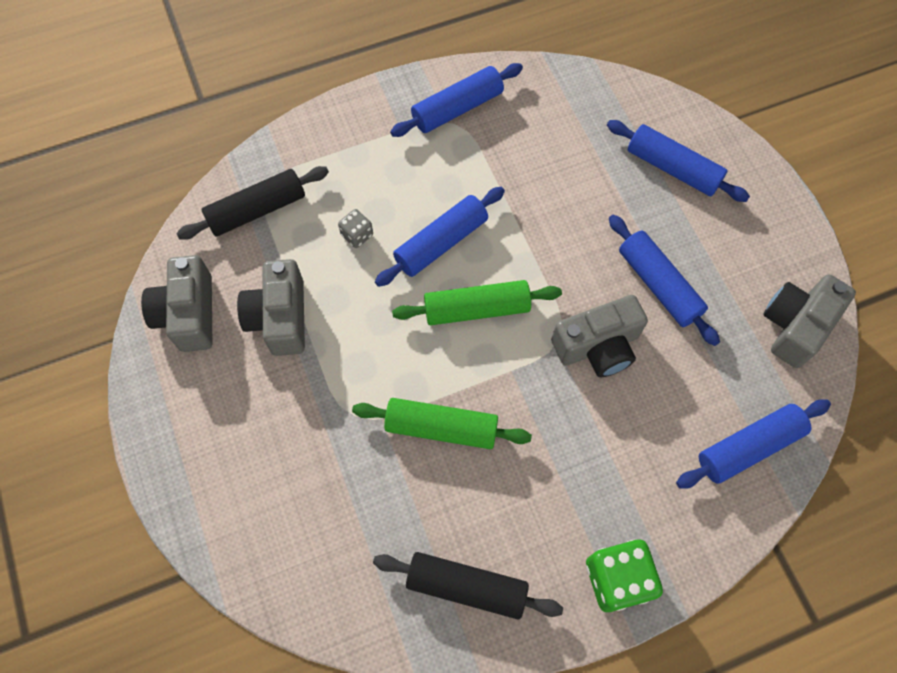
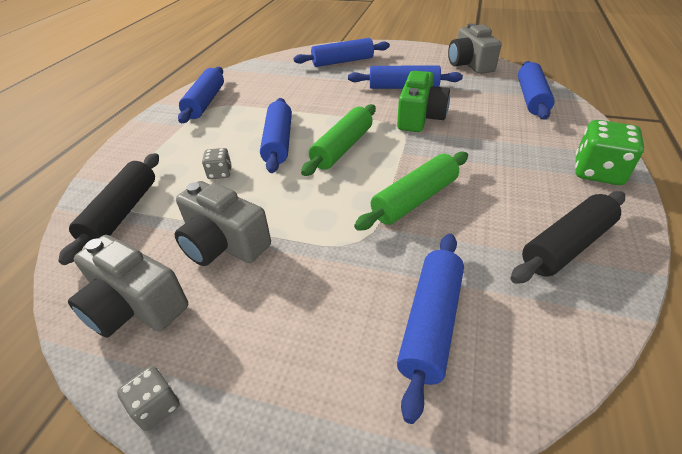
camera: 50 degrees left, 25 degrees down
grey camera [551,295,648,377] -> green camera [397,71,450,132]
none -> grey dice [117,366,180,431]
none -> blue rolling pin [397,233,464,424]

